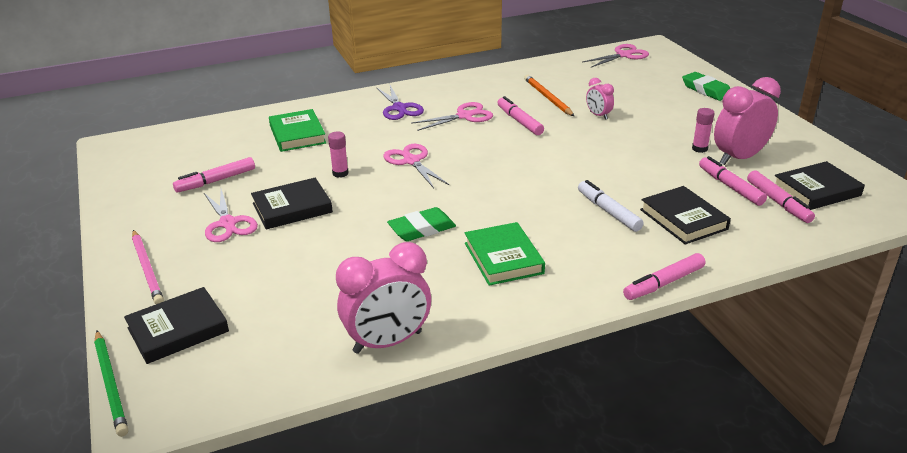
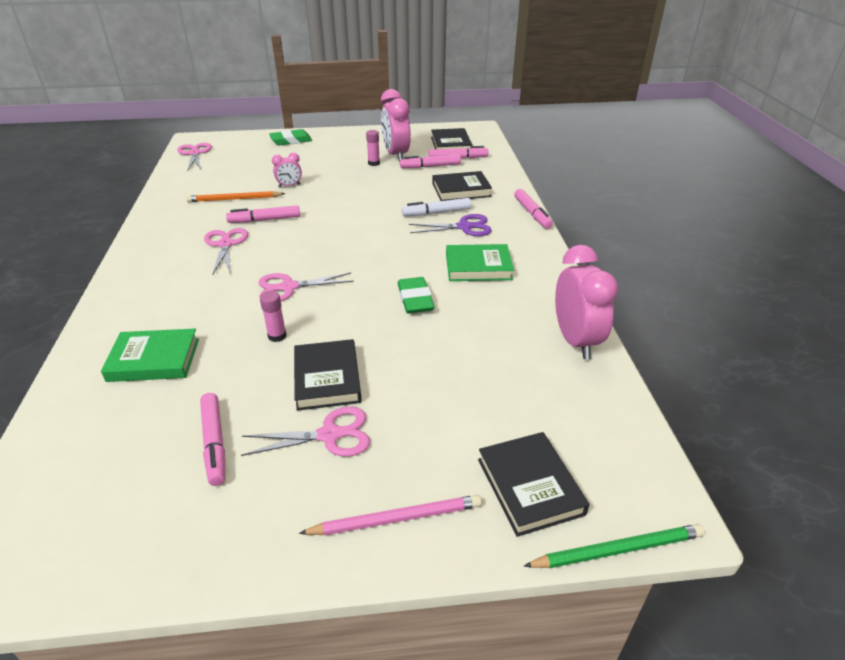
camera: 75 degrees left, 5 degrees up
purple scissors [376,85,424,120] -> purple scissors moved to [409,214,492,236]

